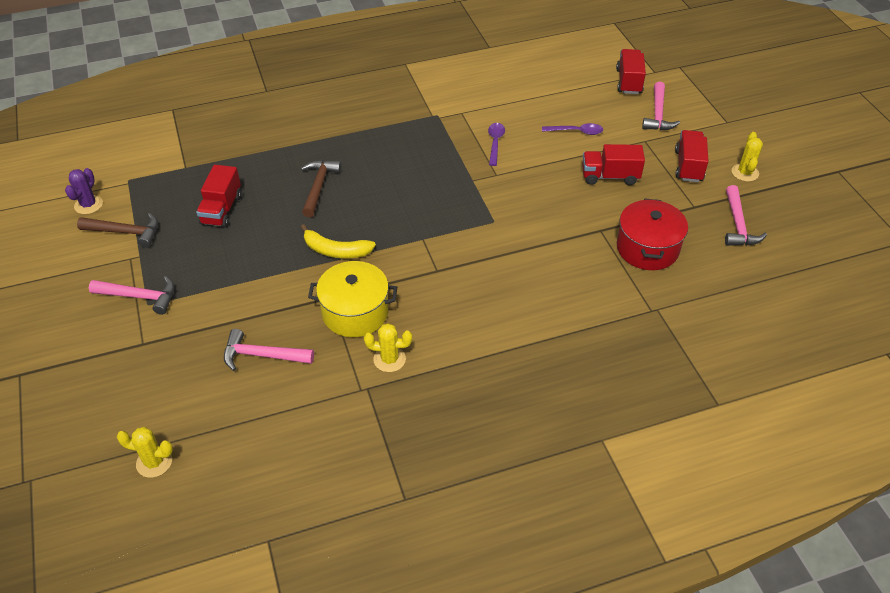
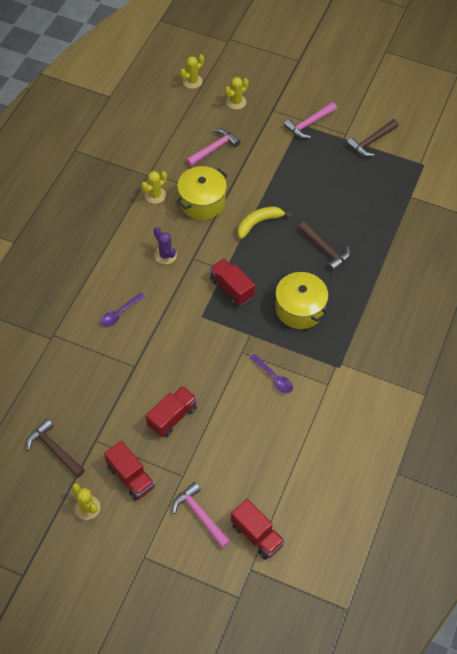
camera: 130 degrees right, 10 degrees up
purple cactus [65,168,103,214] -> purple cactus moved to [154,227,177,264]
red truck [196,165,242,227] -> red truck moved to [210,258,255,306]
purple spoon [542,123,603,135] -> purple spoon moved to [100,293,145,327]
red pot [617,199,688,270] -> none
pink hammer [725,185,767,246] -> brown hammer [27,419,85,478]
none -> yellow cactus [225,77,249,109]
none -> yellow pot [275,272,328,329]

